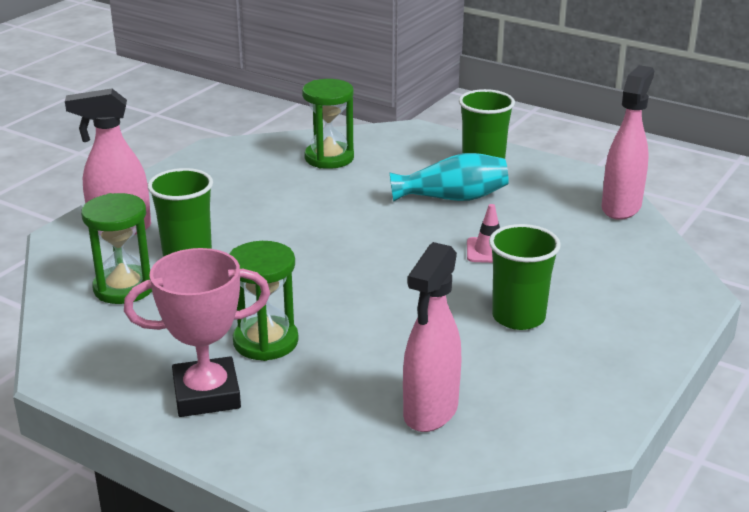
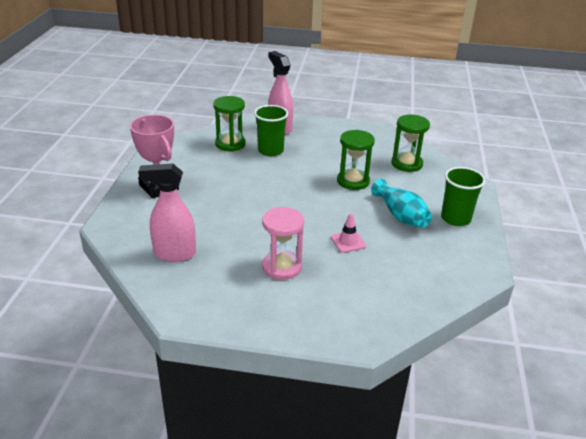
camera: 65 degrees right, 5 degrees up
green hourglass [229,241,299,361] -> green hourglass moved to [337,130,375,190]
green cup [489,224,561,330] -> pink hourglass [262,207,304,280]
pink spray bottle [601,65,654,220] -> none

